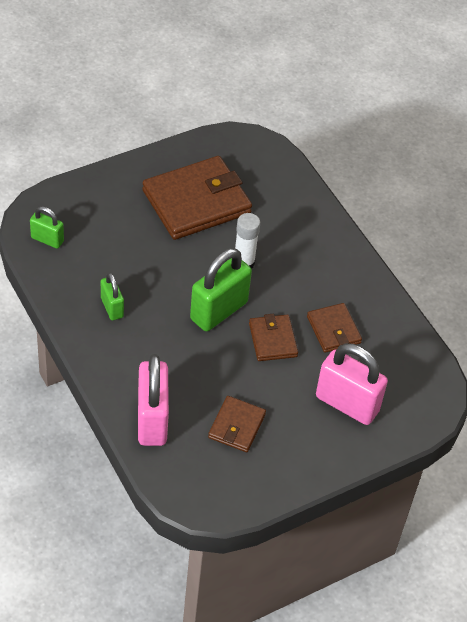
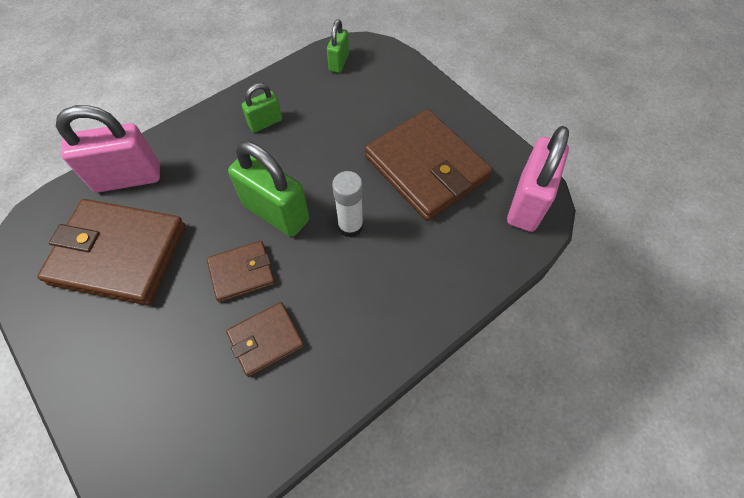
camera: 85 degrees right, 10 degrees up
brown wallet [208,396,266,452] -> brown wallet [37,199,186,305], size x1.93
pink padlock [316,343,388,425] -> pink padlock moved to [507,126,569,232]

